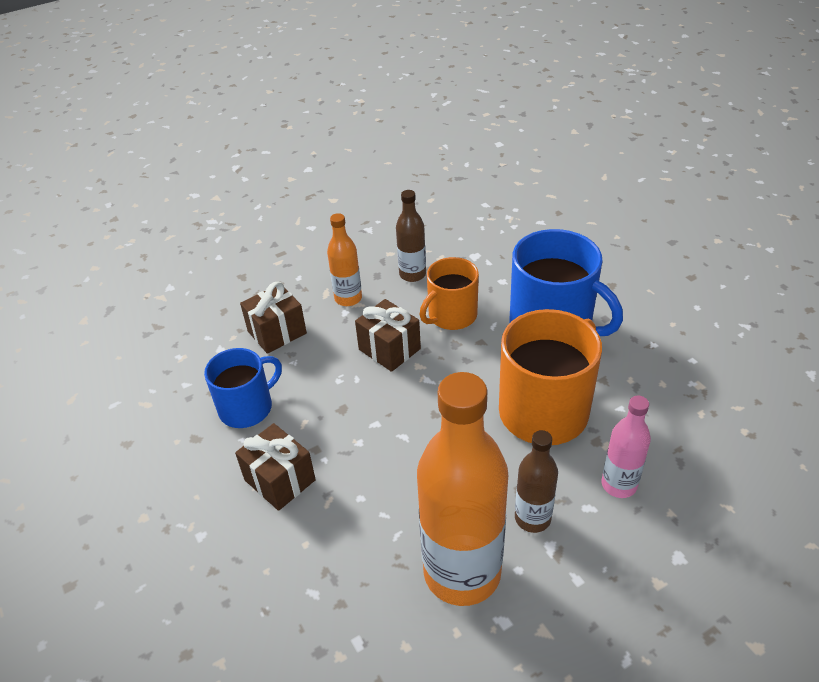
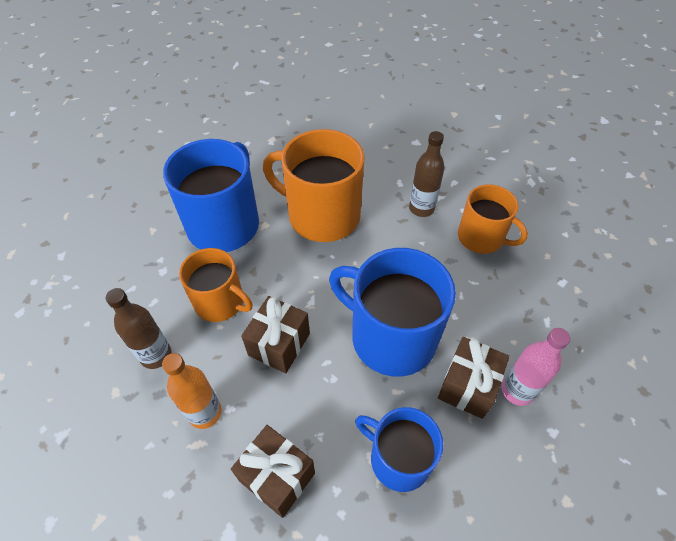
camera: 110 degrees left, 10 degrees up
orange bottle [417,372,508,606] -> orange mug [458,184,528,254]
pink bottle [602,396,651,498] -> pink bottle moved to [501,328,570,406]
none -> blue mug [329,248,456,377]

